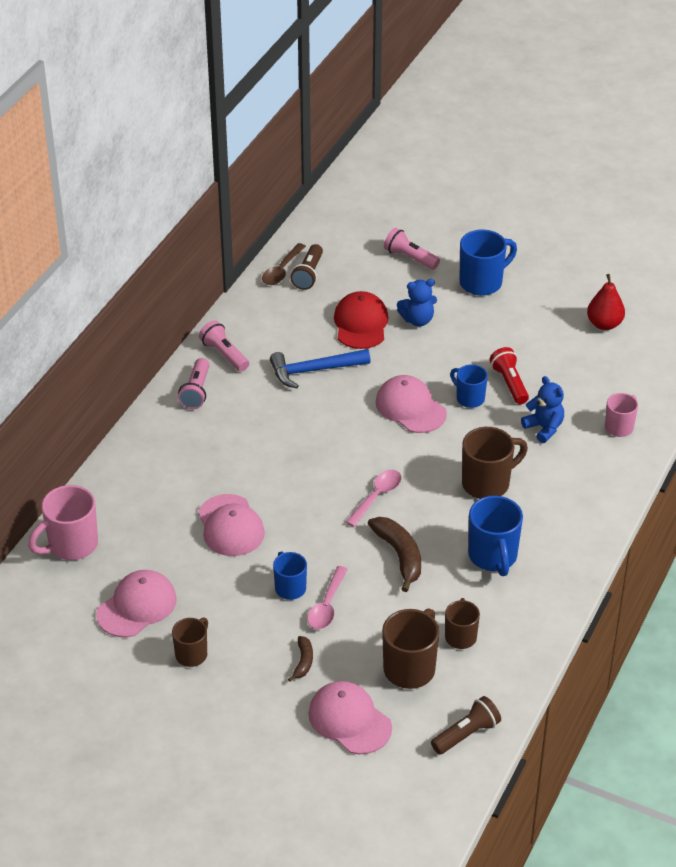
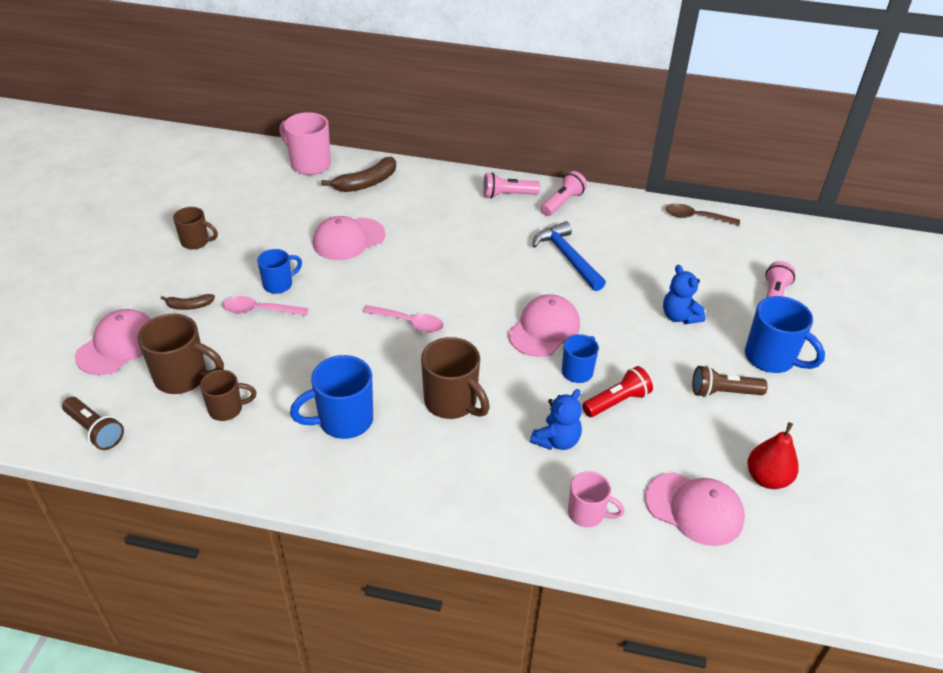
camera: 75 degrees right, 0 degrees up
pink cap [96,570,177,637] -> pink cap moved to [645,472,745,546]
brown flashlight [290,244,323,290] -> brown flashlight moved to [692,365,768,398]
red cap [334,291,388,349] -> none
brown banana [368,517,421,592] -> brown banana moved to [321,157,396,192]

